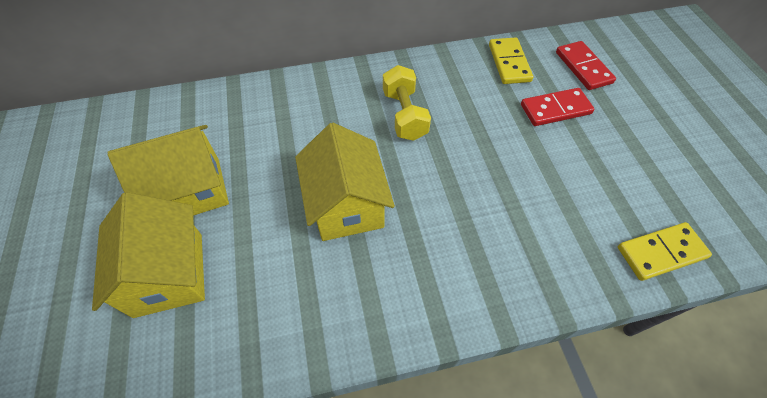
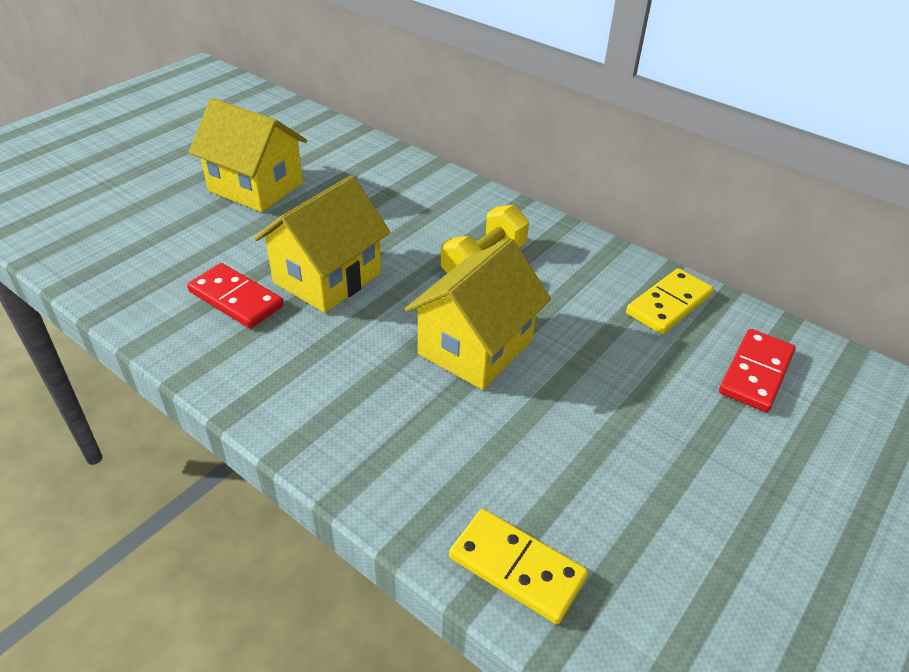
camera: 50 degrees right, 15 degrees down
yellow house [92,192,205,318] -> yellow house moved to [405,238,551,390]
red domino [521,88,594,126] -> red domino moved to [187,263,284,329]

